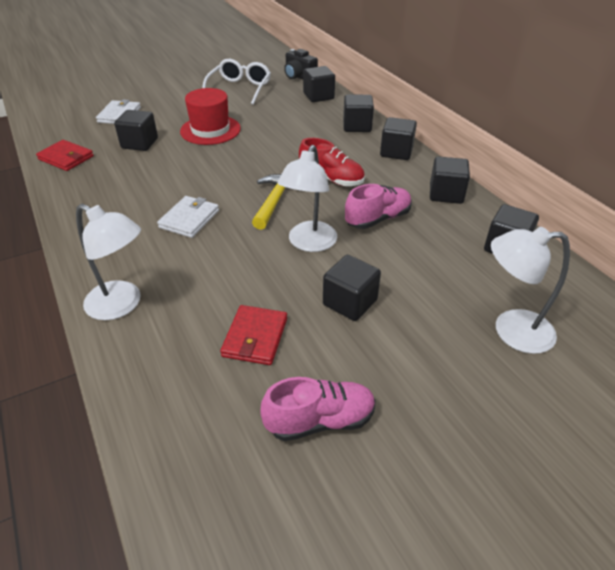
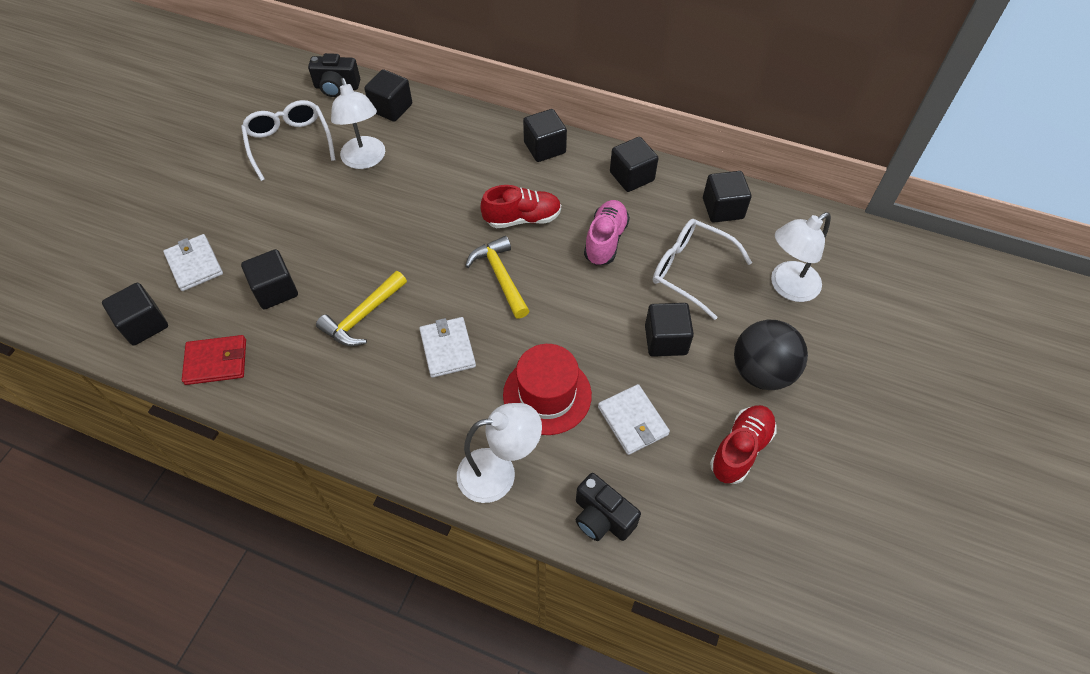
camera: 40 degrees left, 15 degrees up
red hat [180,88,241,145] -> red hat moved to [503,344,592,435]
red wallet [220,305,287,365] -> white wallet [598,384,670,455]
pink shoe [260,377,376,441] -> red shoe [710,405,777,484]
white lamp [278,145,337,252] -> white lamp moved to [331,78,385,169]
black cube [343,94,374,132] -> black cube moved to [102,283,168,346]
none -> yellow hammer [316,271,407,346]
none -> black camera [576,473,641,541]
none -> white glasses [653,219,752,320]
none -> black ball [734,320,808,390]

